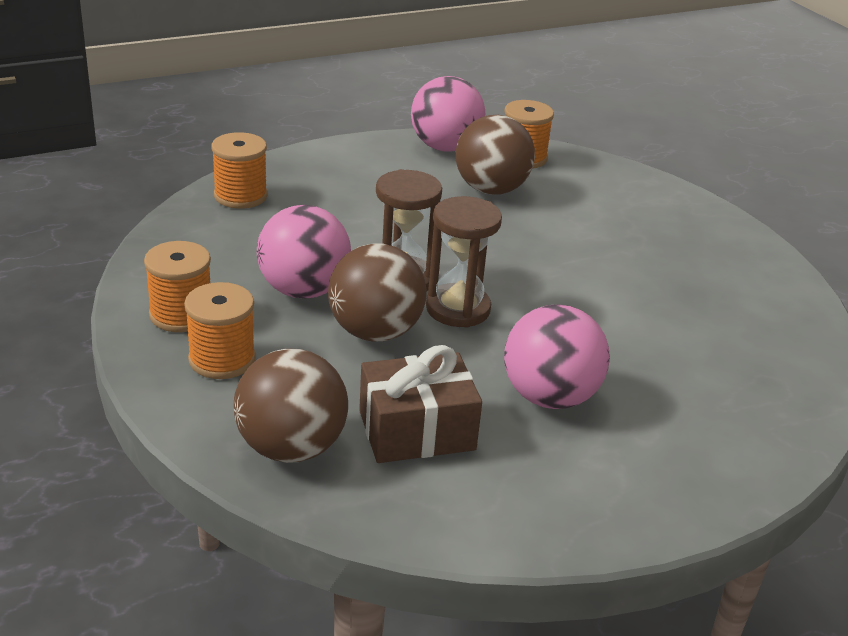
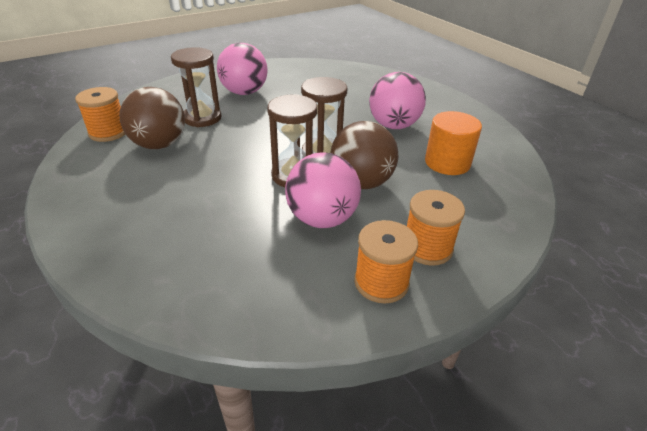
camera: 95 degrees left, 5 degrees up
orange spool [212,132,268,209] -> none
brown ball [234,349,348,463] -> none
brown gift [359,345,482,463] -> orange cylinder [425,111,482,175]
pink ball [411,76,485,152] -> pink ball moved to [217,43,268,95]
none -> brown hourglass [171,47,221,127]

